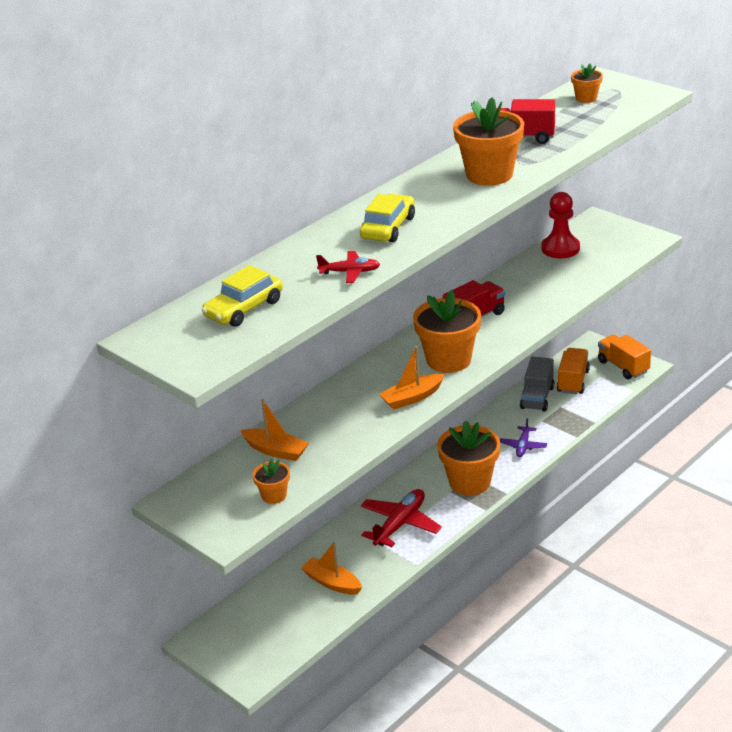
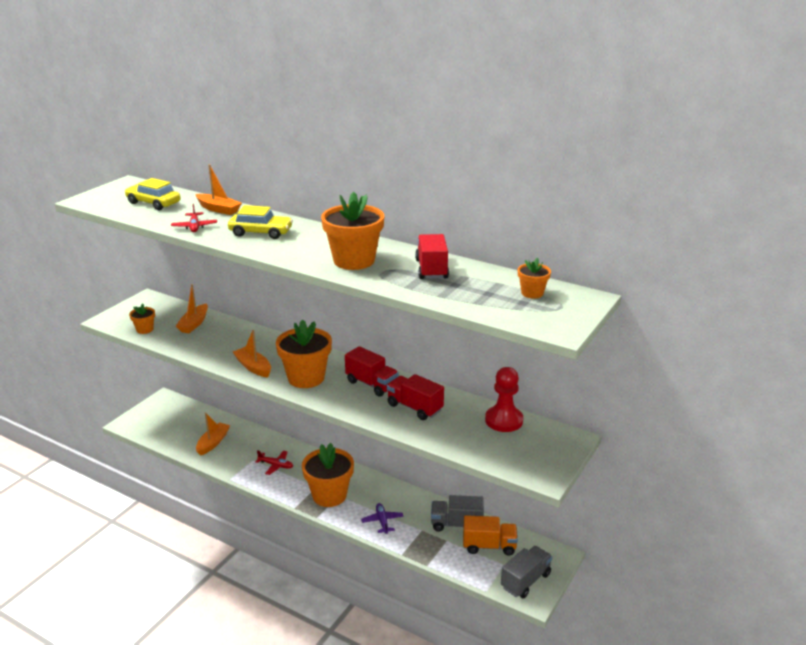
camera: 75 degrees right, 5 degrees down
red plane [360,489,442,547] -> red plane [255,450,293,475], size x0.57
purple plane [500,418,547,457] -> purple plane turned 75 degrees clockwise [361,503,404,534]
orange truck [598,334,651,379] -> grey truck [501,546,552,598]
none -> orange boat [196,164,242,215]
none -> red truck [387,374,444,420]

